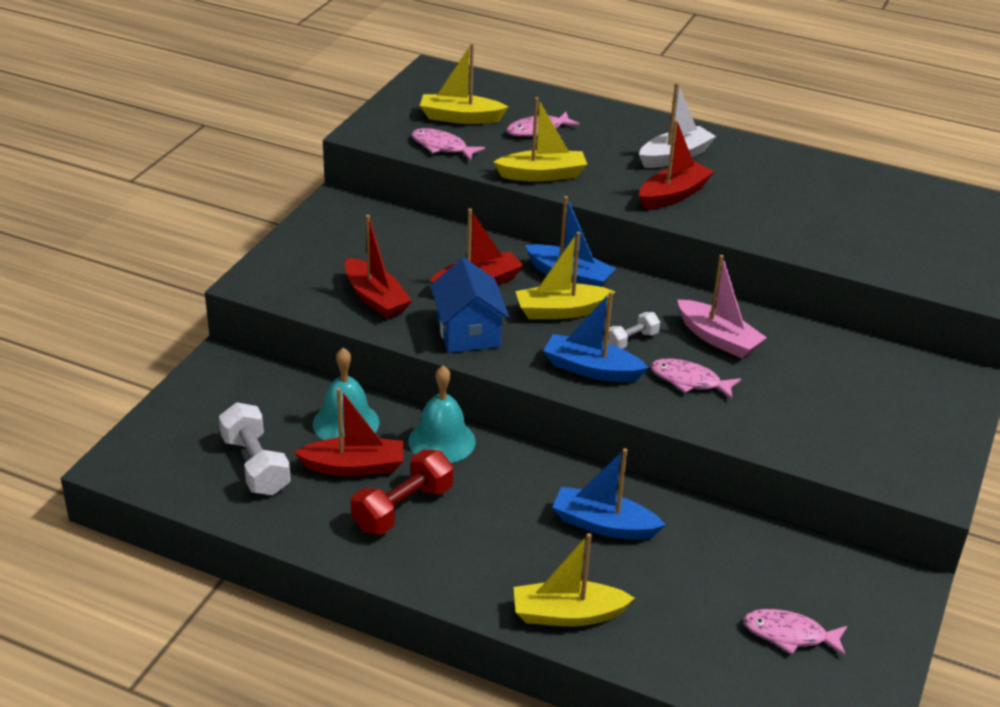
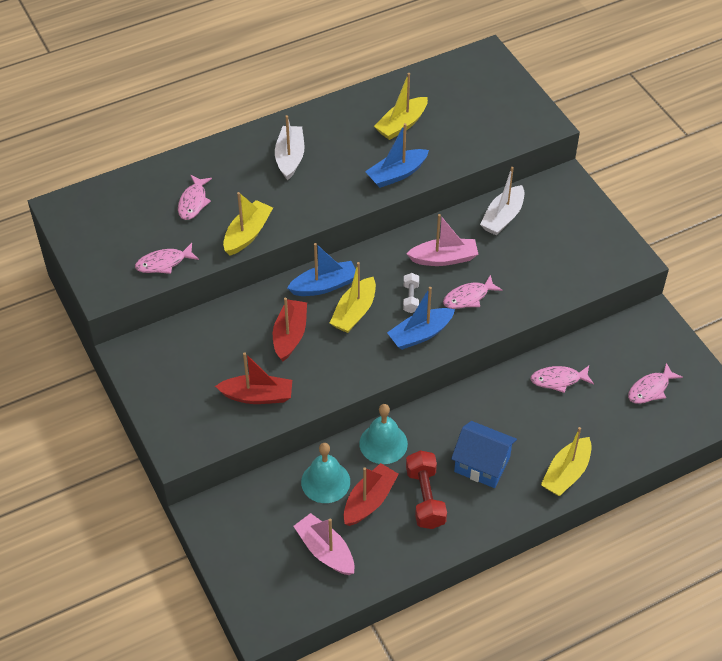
camera: 50 degrees left, 15 degrees up
white dumbbell [219,402,291,495] -> pink boat [294,513,354,575]
yellow boat [420,43,508,124] -> yellow boat moved to [374,73,428,140]
blue house [430,258,509,353] -> blue house moved to [451,421,517,488]
blue boat [552,448,665,540] -> blue boat moved to [365,123,429,188]
red boat [639,119,714,209] -> none
none -> white boat [480,167,524,235]
none -> pink fish [530,366,594,393]

